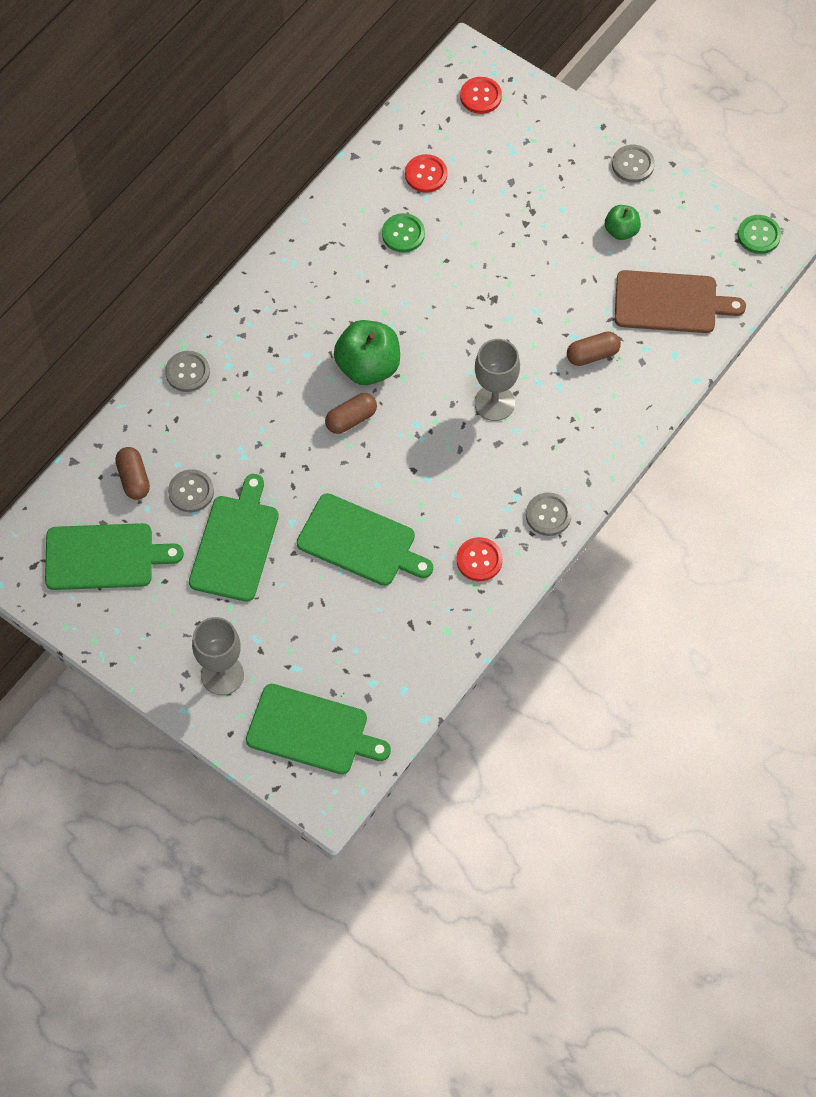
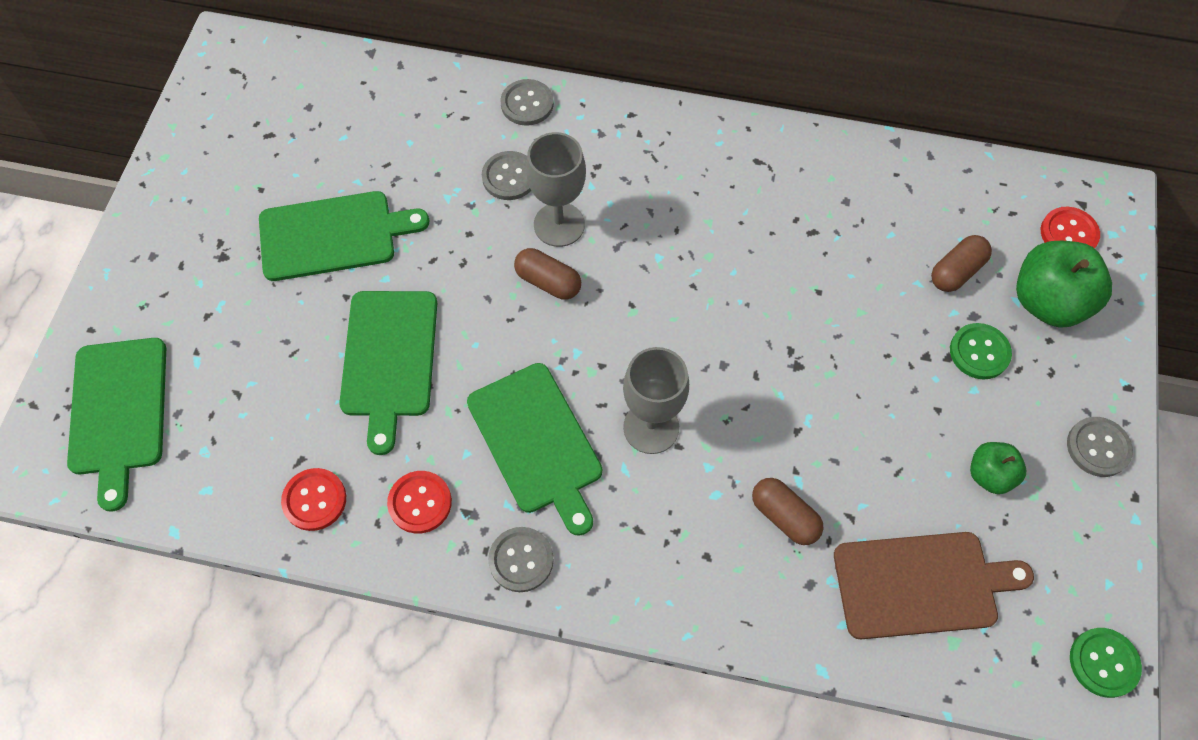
camera: 65 degrees right, 0 degrees up
green cutting board [45,523,184,590] -> green cutting board moved to [467,363,602,536]
brown capsule [115,447,150,500] -> brown capsule moved to [931,235,992,292]
grey button [168,469,214,512] -> grey button moved to [482,151,531,200]
grey goblet [192,617,244,695] -> grey goblet moved to [526,132,586,247]
green apple [334,320,400,385] -> green apple moved to [1016,241,1112,328]
green button [382,213,425,253] -> green button moved to [950,323,1012,379]
red button [405,154,447,193] -> red button moved to [281,468,346,531]
brown cutting board [615,270,746,333] -> brown cutting board turned 75 degrees counterclockwise [834,532,1034,639]

